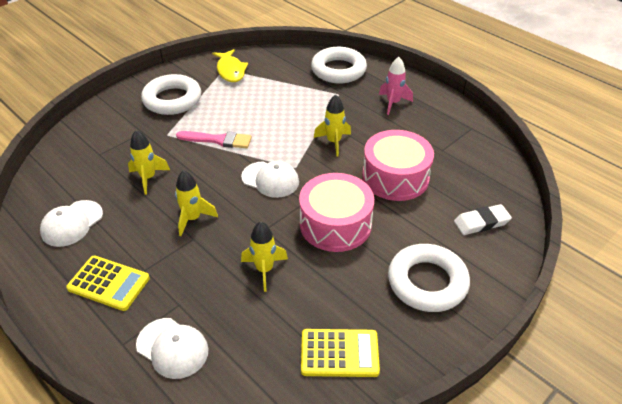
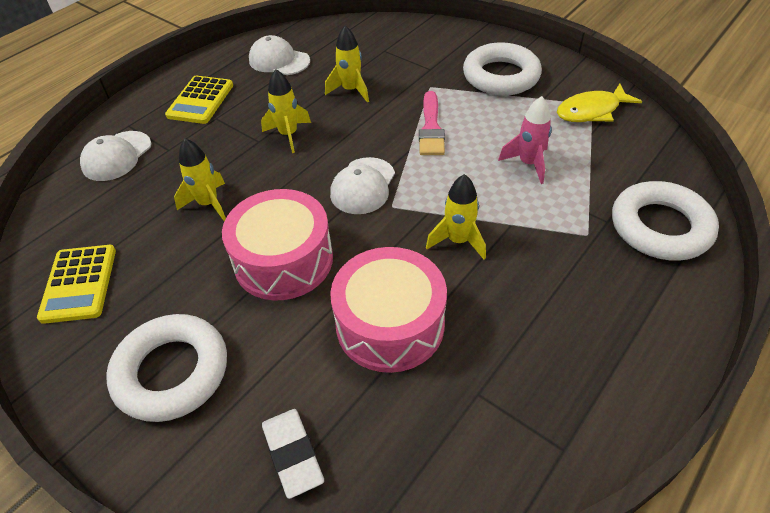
camera: 85 degrees right, 5 degrees up
pink rocket [379,57,413,115] -> pink rocket moved to [498,96,552,184]

